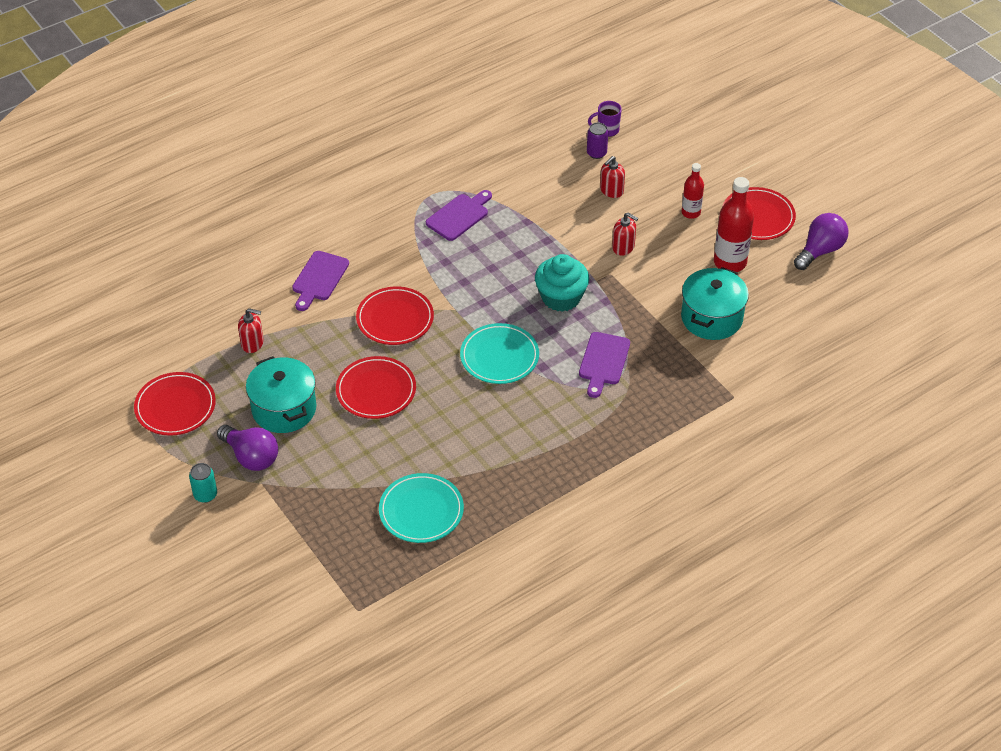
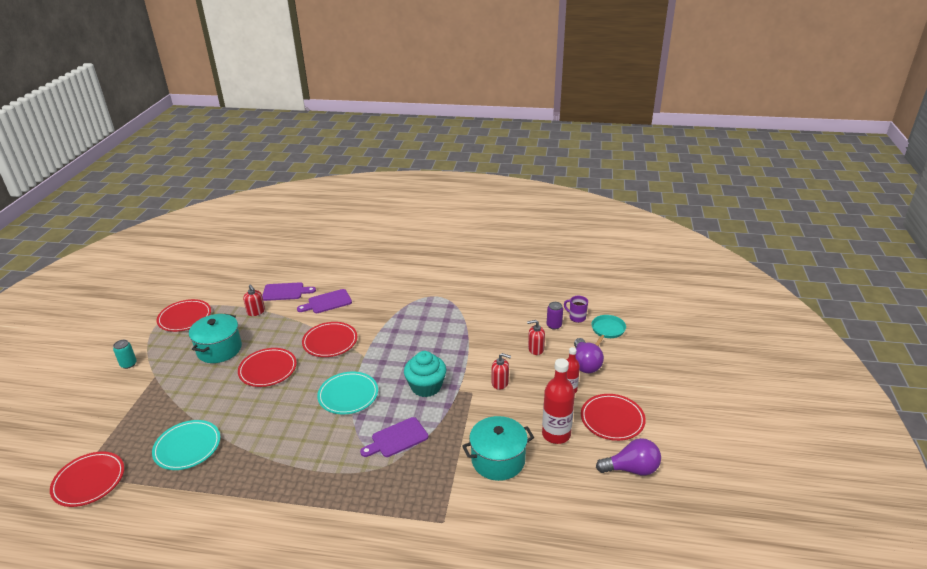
camera: 45 degrees right, 15 degrees down
purple light bulb [217,425,278,471] -> purple light bulb moved to [574,338,604,373]
purple cutting board [426,190,492,241] -> purple cutting board moved to [262,282,316,301]
red soap dispenser [612,212,638,256] -> red soap dispenser turned 60 degrees counterclockwise [492,353,511,390]
none -> red plate [50,452,124,507]
none -> turquoise pan [591,315,626,346]

